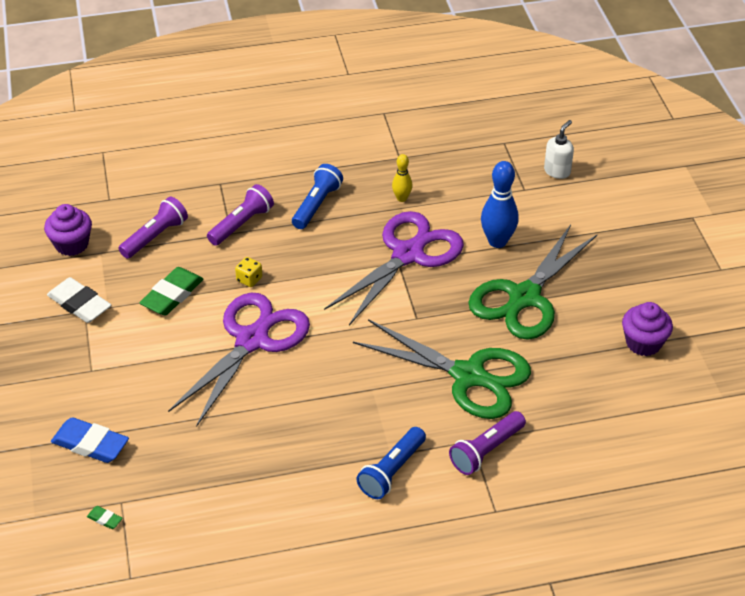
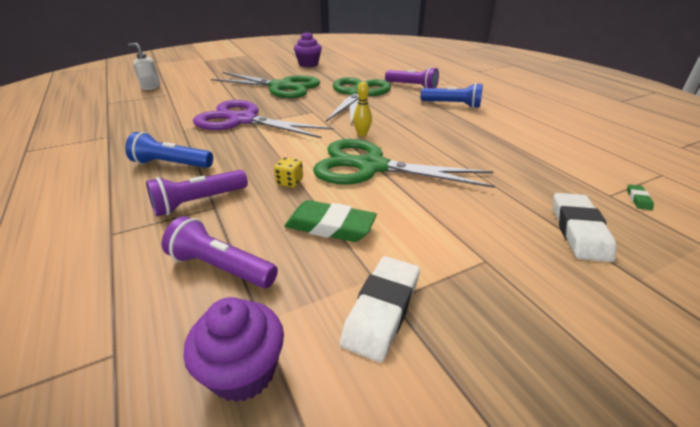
camera: 105 degrees left, 10 degrees down
blue eraser [51,417,129,463] -> white eraser [553,193,616,262]
purple scissors [168,293,310,427] -> green scissors [313,139,495,188]
purple flashlight [207,184,274,246] -> purple flashlight turned 60 degrees counterclockwise [146,170,248,217]
yellow bowling pin [392,154,412,202] -> yellow bowling pin moved to [353,82,372,136]
blue bowling pin [481,161,519,248] -> none

